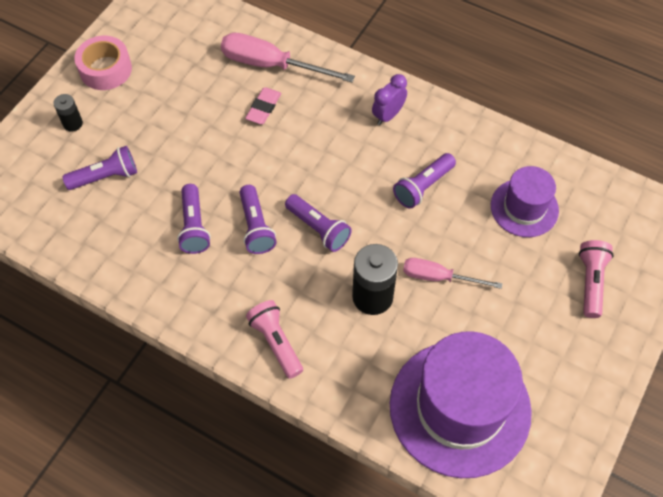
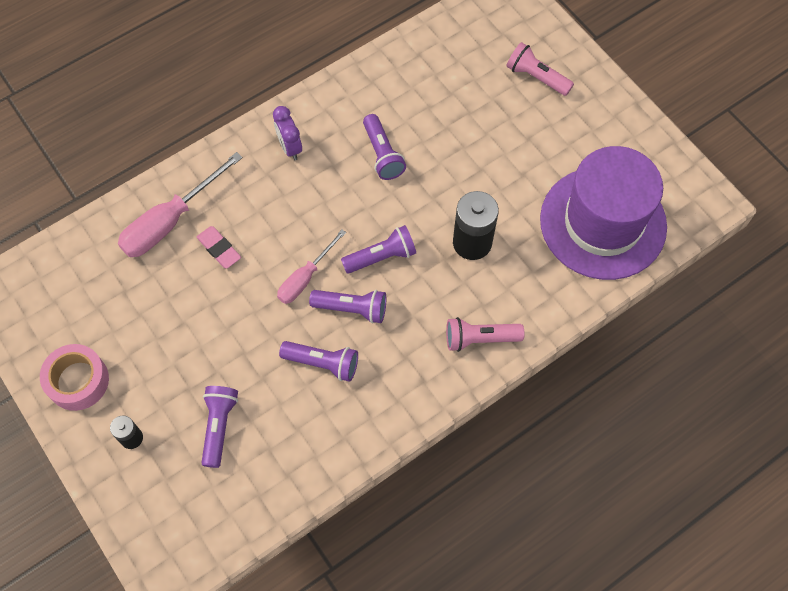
camera: 65 degrees left, 5 degrees up
pink screwdriver [403,258,503,289] -> pink screwdriver moved to [277,230,346,304]
purple hat [491,166,559,237] -> none

